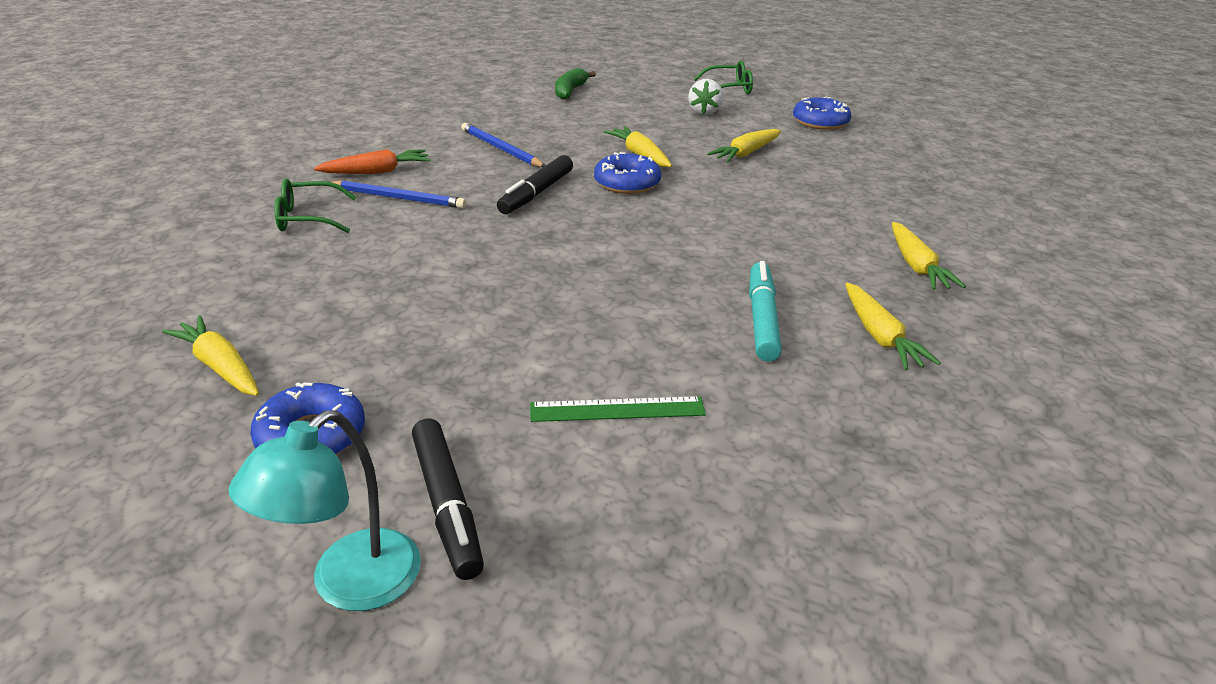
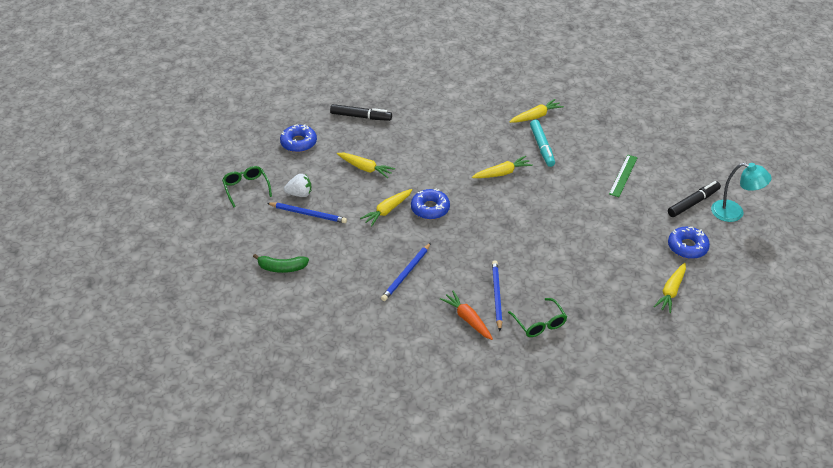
camera: 105 degrees left, 10 degrees up
black marker [497,155,573,214] -> black marker moved to [330,104,392,121]
green ruler [530,396,706,422] -> green ruler turned 45 degrees clockwise [609,155,638,197]
turquoise marker [749,261,782,362] -> turquoise marker turned 90 degrees counterclockwise [530,120,555,167]
yellow carrot [892,222,966,290] -> yellow carrot moved to [472,156,533,178]
none -> blue pencil [267,203,347,223]

